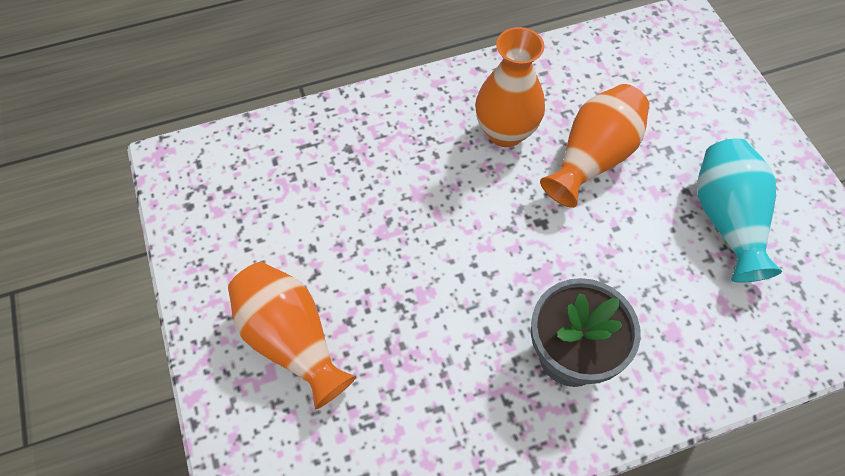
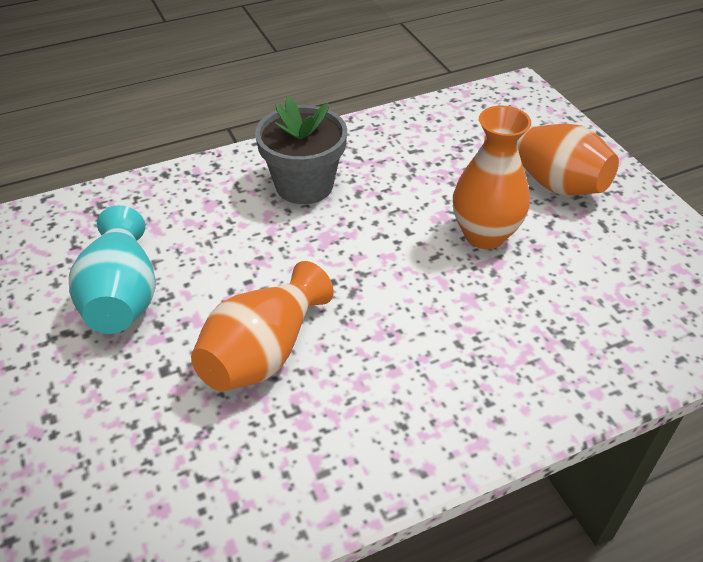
camera: 175 degrees right, 15 degrees down
orange vase [475,27,545,147] -> orange vase moved to [453,106,531,249]

